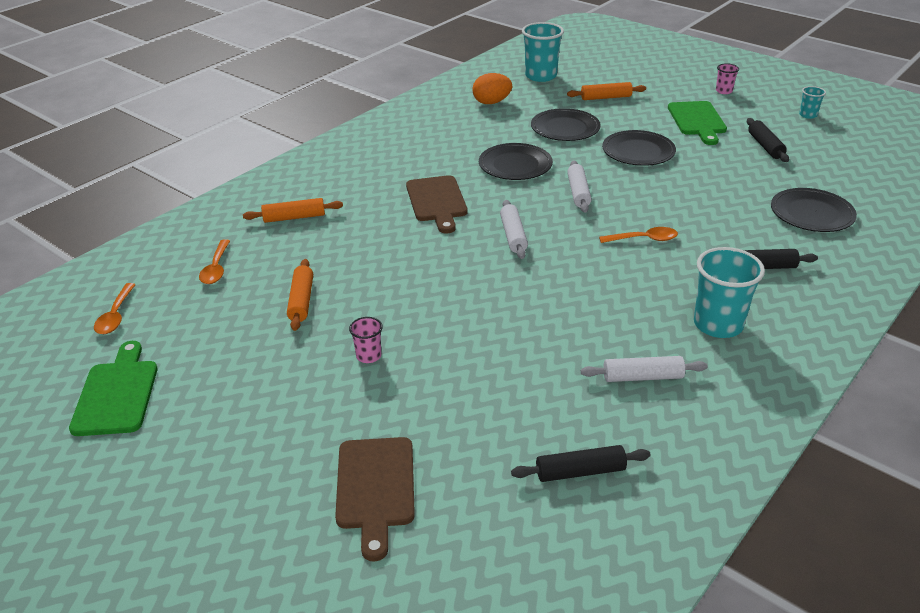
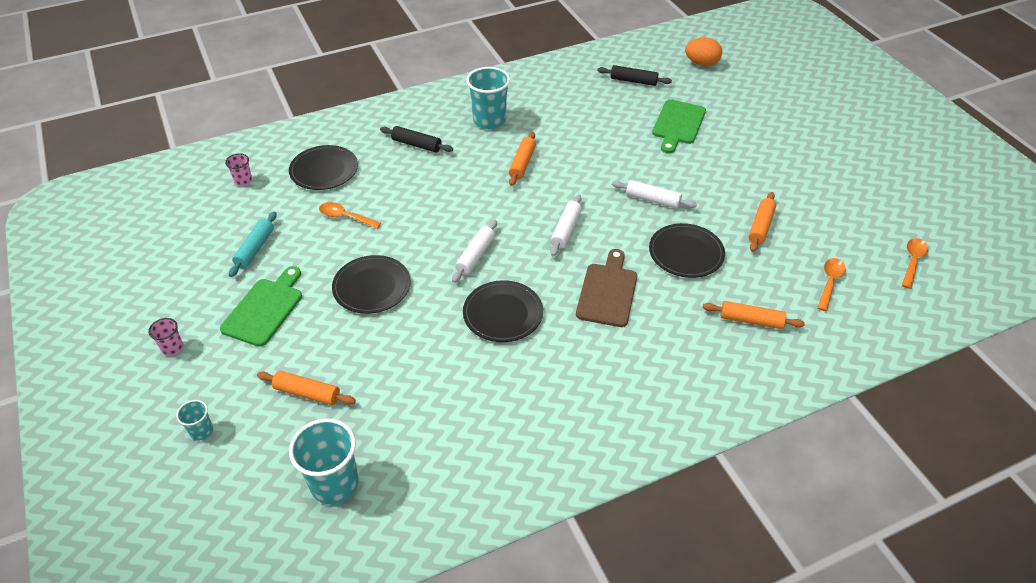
camera: 155 degrees left, 10 degrees up
green cutting board [69,341,157,436] -> green cutting board moved to [652,99,706,154]
brown cutting board [335,437,415,561] -> none
pink cup [349,317,383,363] -> pink cup moved to [225,153,252,186]
orange egg [472,73,512,104] -> orange egg moved to [685,38,722,67]
black plate [531,108,601,141] -> black plate moved to [649,223,725,278]
white rolling pin [581,356,708,382] -> white rolling pin moved to [612,180,697,209]
orange spoon [599,227,678,243] -> orange spoon moved to [319,202,381,229]
black rolling pin [747,118,789,162] -> turquoise rolling pin [229,212,277,277]
turquoise cup [799,86,826,119] -> turquoise cup moved to [176,400,213,441]
none -> orange rolling pin [509,132,536,186]

